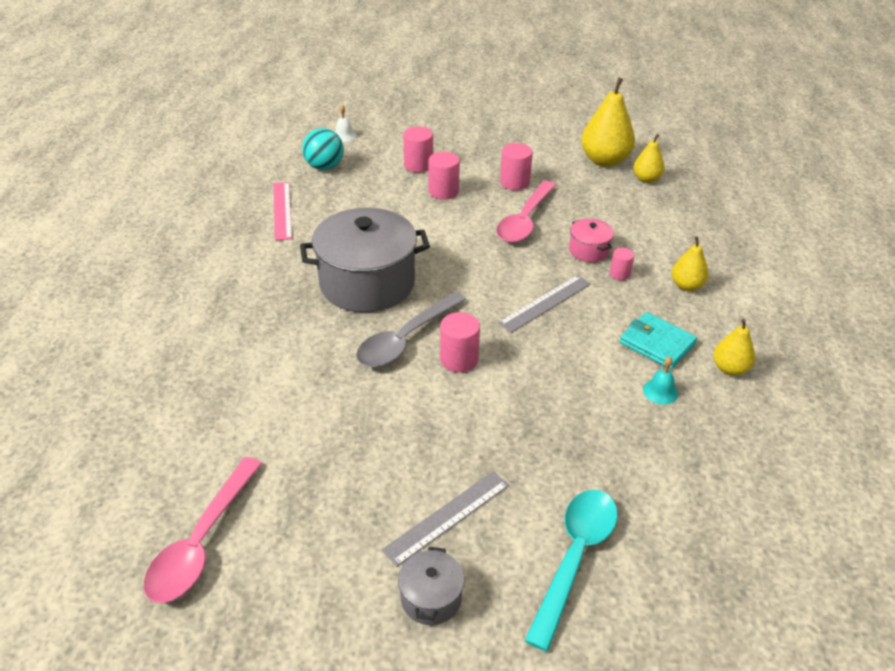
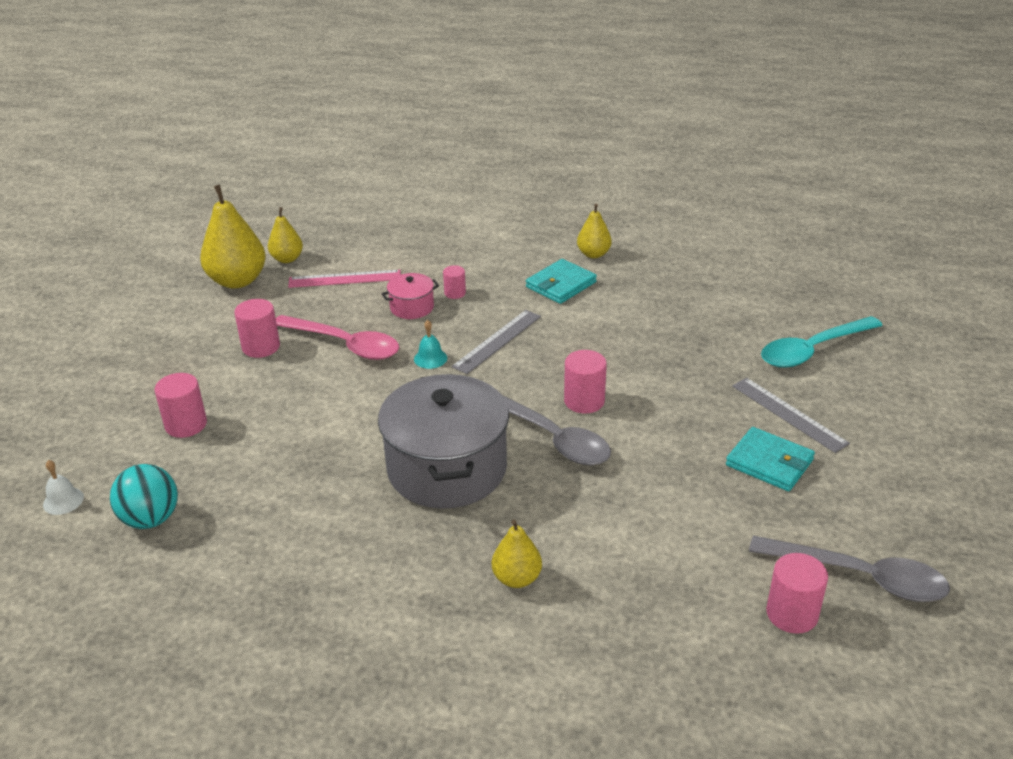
camera: 85 degrees left, 5 degrees down
pink spoon [144,457,262,603] -> grey spoon [749,535,950,602]
pink ruler [273,182,292,241] -> pink ruler moved to [288,270,401,288]
grey pot [398,547,464,625] -> none
pink cylinder [429,152,460,200] -> pink cylinder moved to [766,553,828,634]
grey ruler [498,275,591,333] -> grey ruler turned 75 degrees clockwise [452,310,541,374]
turquoise spoon [524,489,618,651] -> turquoise spoon turned 60 degrees counterclockwise [761,316,883,368]
turquoise bell [643,357,678,405] -> turquoise bell moved to [414,320,447,369]
yellow pear [672,237,709,291] -> yellow pear moved to [492,520,542,588]
none -> turquoise wallet [726,427,815,491]

